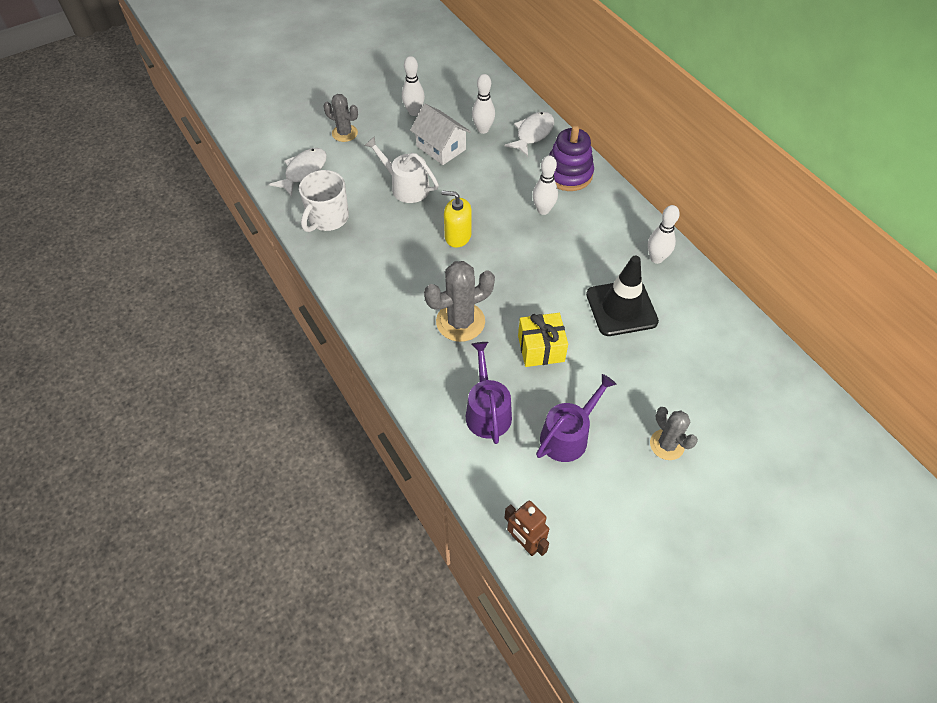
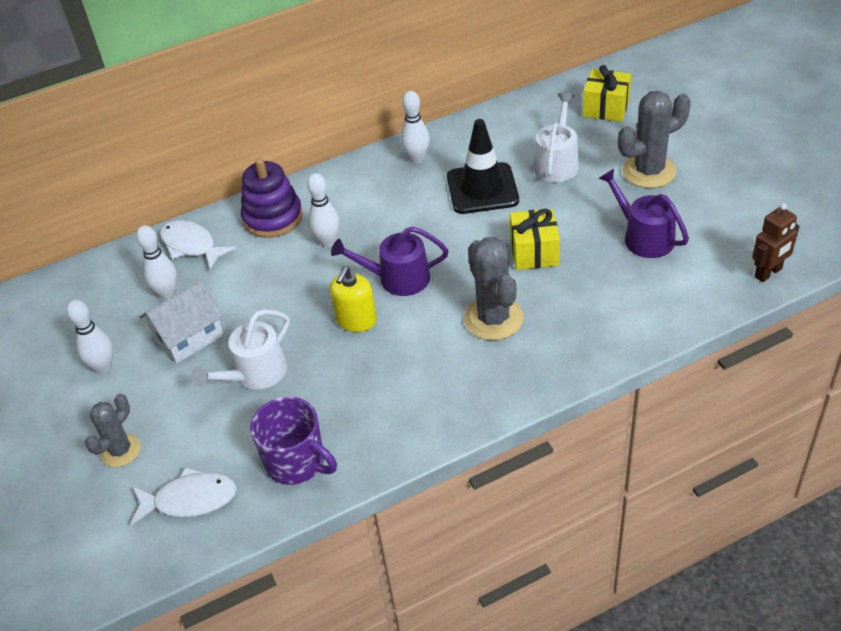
camera: 80 degrees left, 10 degrees down
white fish [269,148,327,196] -> white fish turned 135 degrees clockwise [130,467,237,525]
white mug [299,170,349,232] -> purple mug [250,397,337,485]
purple watering can [466,342,512,444] -> purple watering can moved to [331,226,449,296]
grey cactus [650,407,698,460] -> grey cactus [618,91,691,188], size x1.58
none -> white watering can [533,93,579,183]
none -> yellow gift [582,65,631,122]

